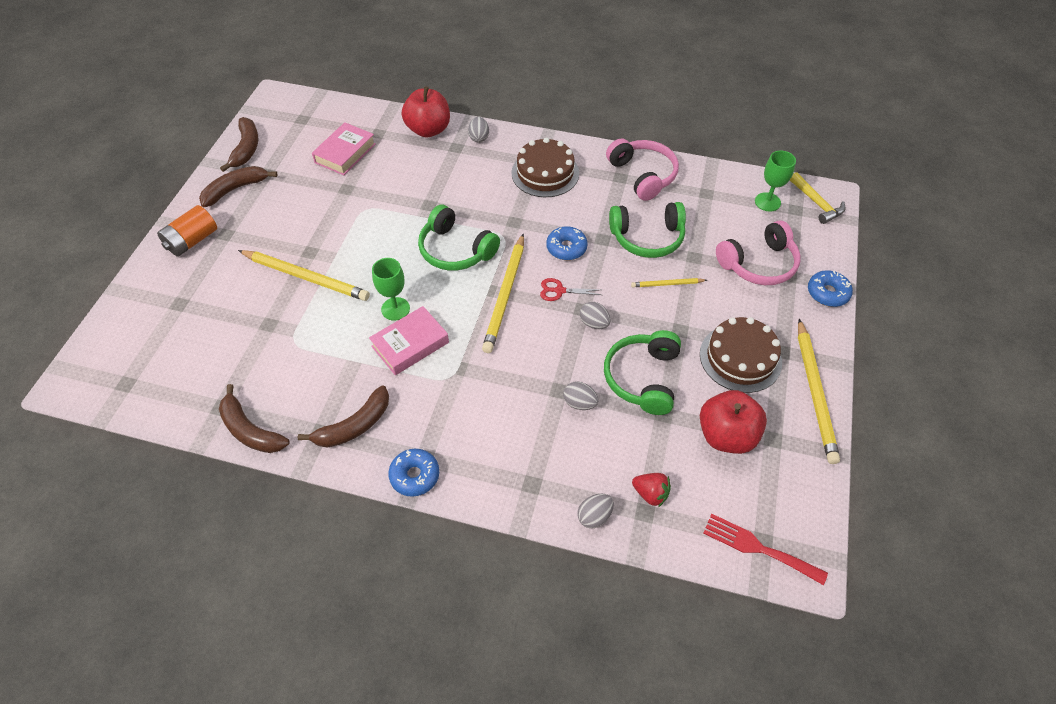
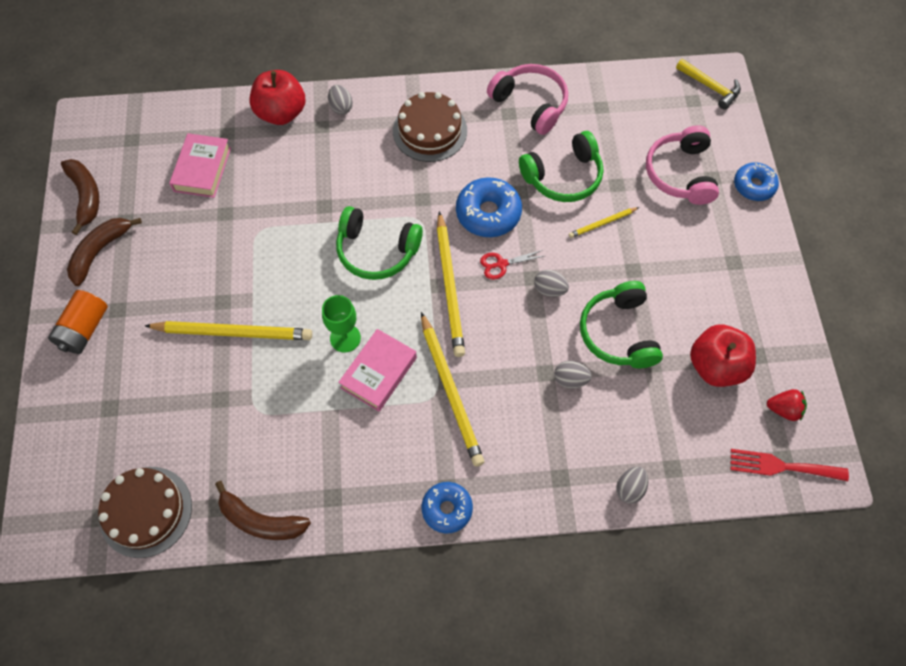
camera: 20 degrees left, 10 degrees up
brown banana [298,386,389,448] -> none
blue donut [546,226,588,260] -> blue donut [456,177,522,237], size x1.50
red strawberry [632,473,671,507] -> red strawberry moved to [767,389,807,421]
brown cake [700,317,782,393] -> brown cake moved to [98,467,192,558]
pink headphones [716,220,801,285] -> pink headphones turned 135 degrees clockwise [646,125,719,205]
green goblet [755,150,796,212] -> none
yellow pencil [798,319,840,464] -> yellow pencil moved to [421,312,484,466]

